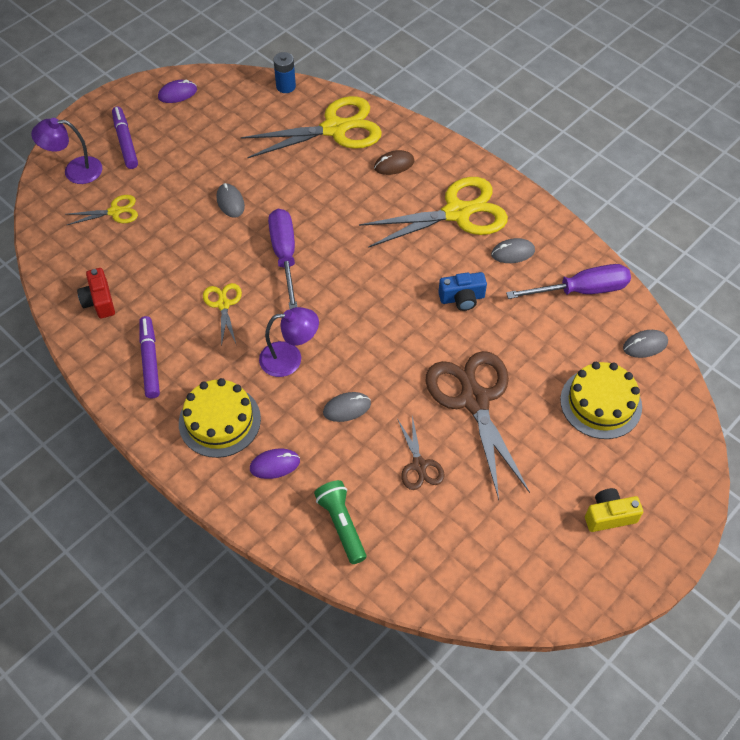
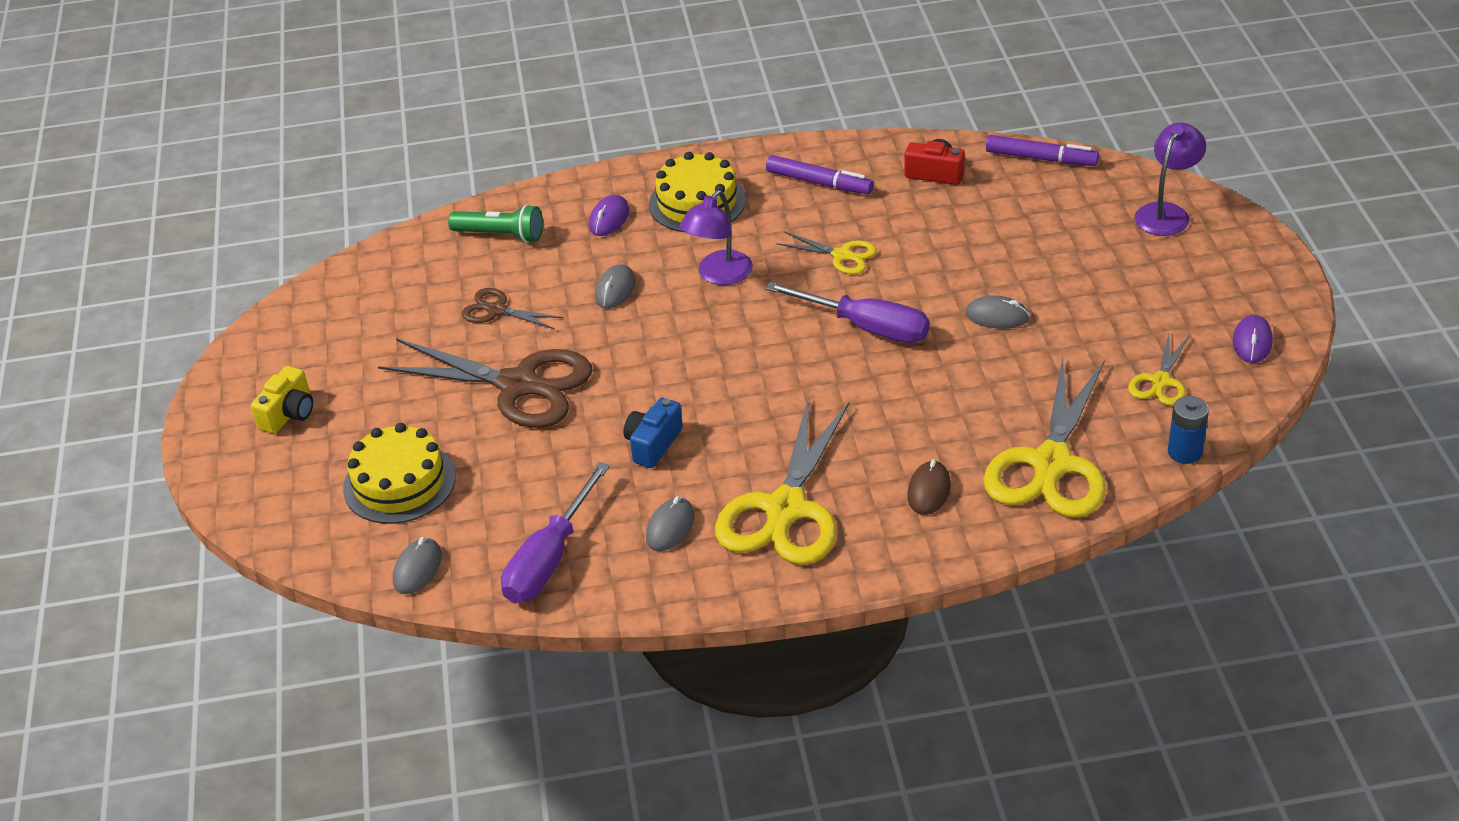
camera: 130 degrees right, 15 degrees down
yellow scissors [65,195,138,225] -> yellow scissors moved to [1128,334,1190,406]
purple marker [112,106,138,169] -> purple marker moved to [986,135,1099,166]

